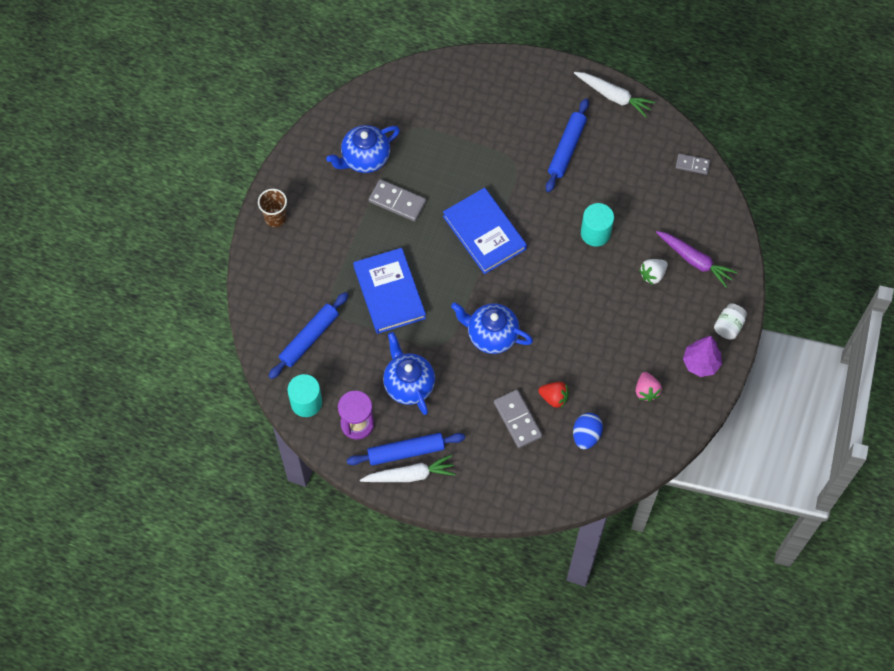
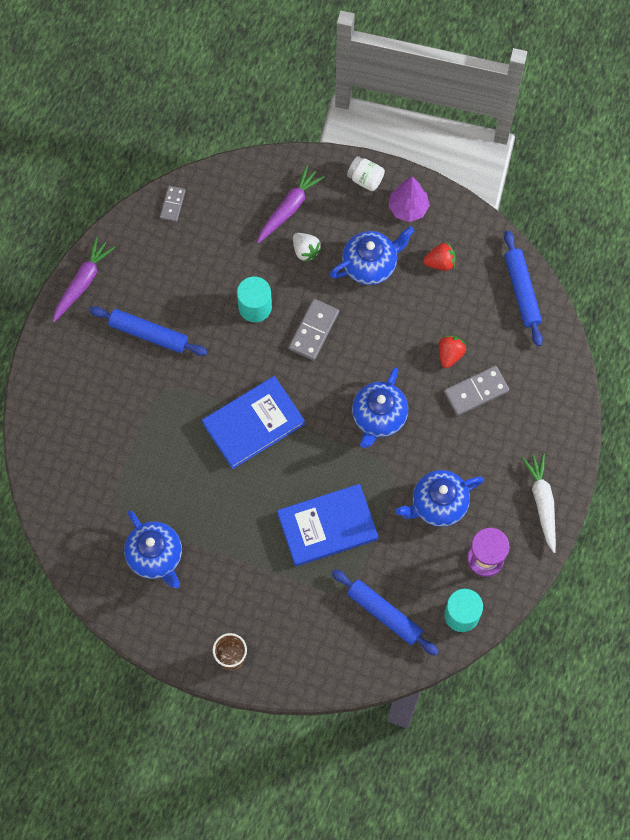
camera: 90 degrees left, 5 degrees up
blue rolling pin [347,433,465,466] -> blue rolling pin moved to [504,230,543,347]
grey domino [369,179,426,222] -> grey domino moved to [288,299,339,361]
blue egg [573,413,603,449] -> none
white carrot [574,72,655,117] -> purple carrot [53,237,115,322]
pink strawberry [636,372,662,402] -> red strawberry [423,243,456,271]
none -> blue teapot [330,226,414,285]

